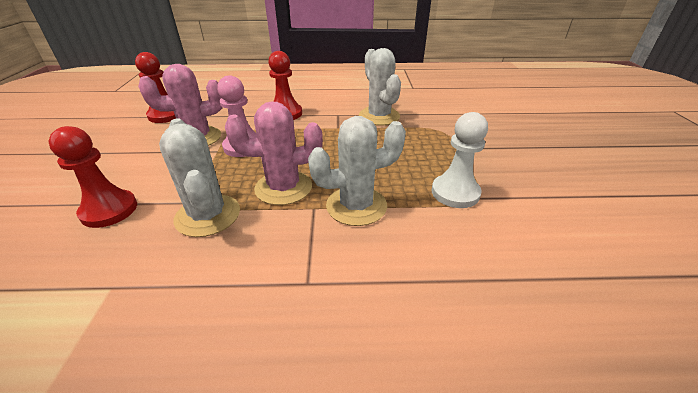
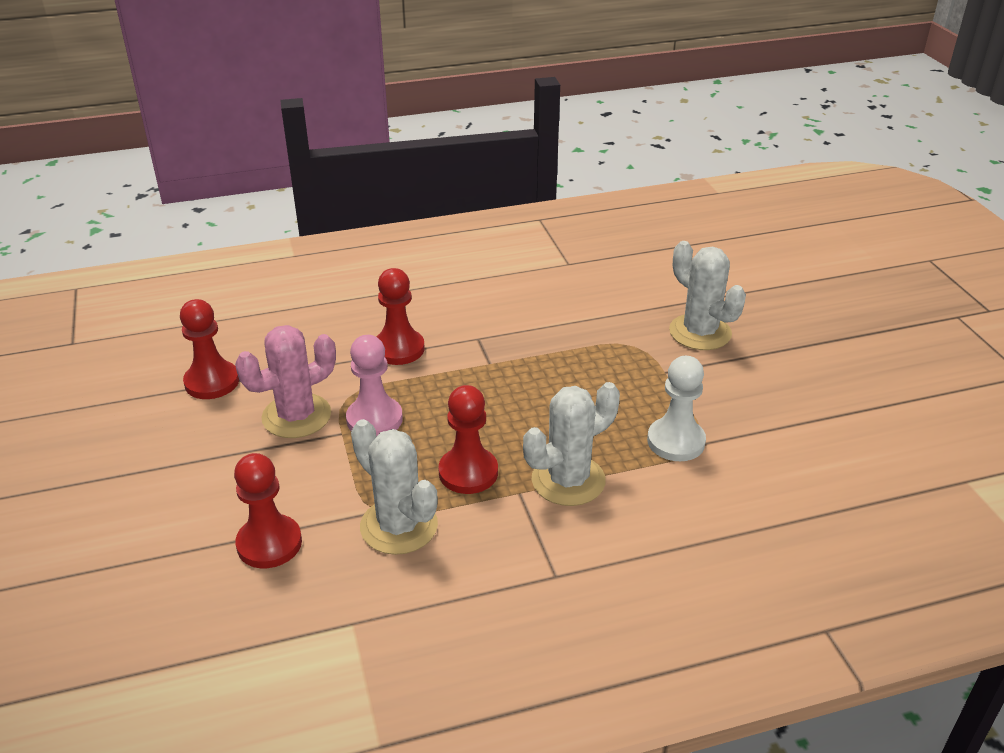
camera: 15 degrees left, 0 degrees up
pink cactus [225,101,323,205] -> red pawn [438,385,498,494]
white cactus [359,48,401,126] -> white cactus moved to [669,241,746,350]

